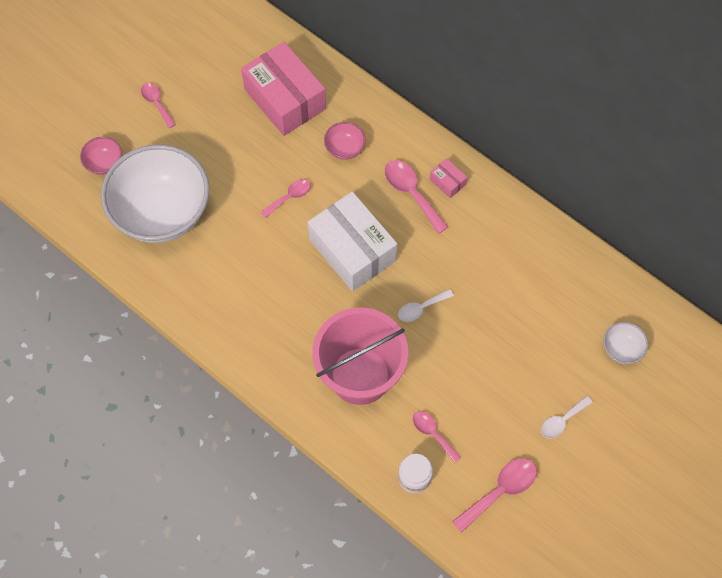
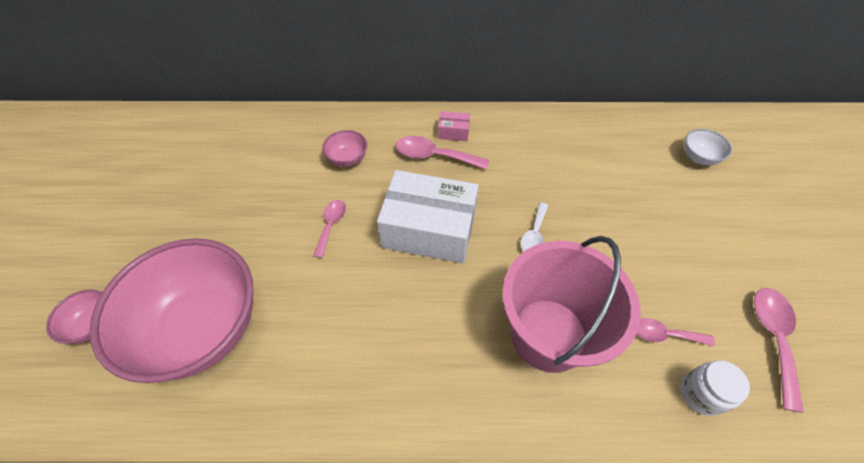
camera: 40 degrees left, 10 degrees down
white bowl [101,144,210,243] -> pink bowl [89,238,254,383]
pink spoon [141,83,176,128] -> none
pink box [241,42,326,136] -> none
white spoon [541,396,593,438] -> none

